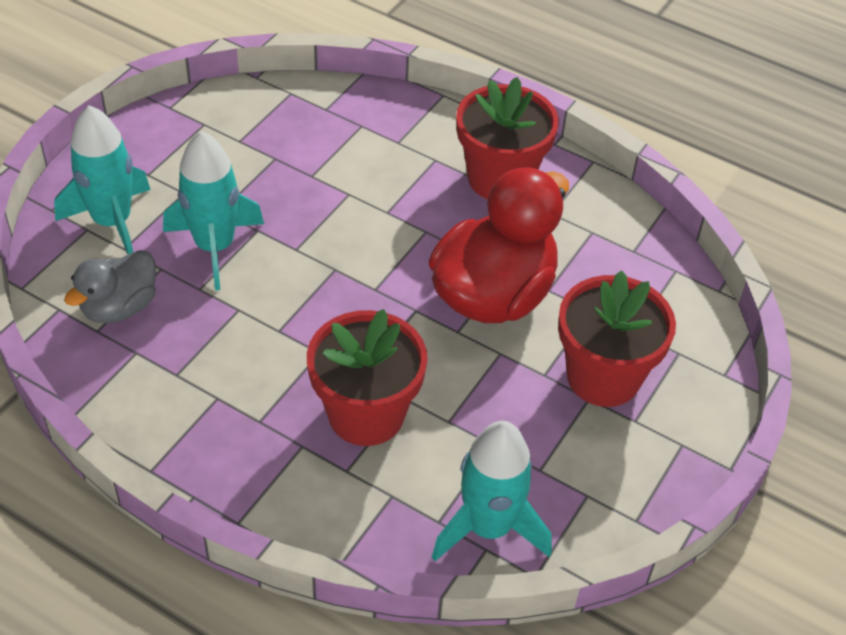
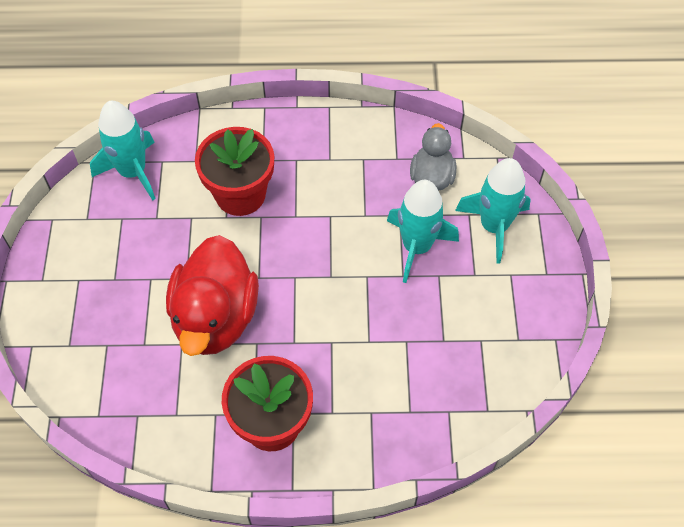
camera: 150 degrees right, 10 degrees up
red flower pot [558,270,676,407] -> none

